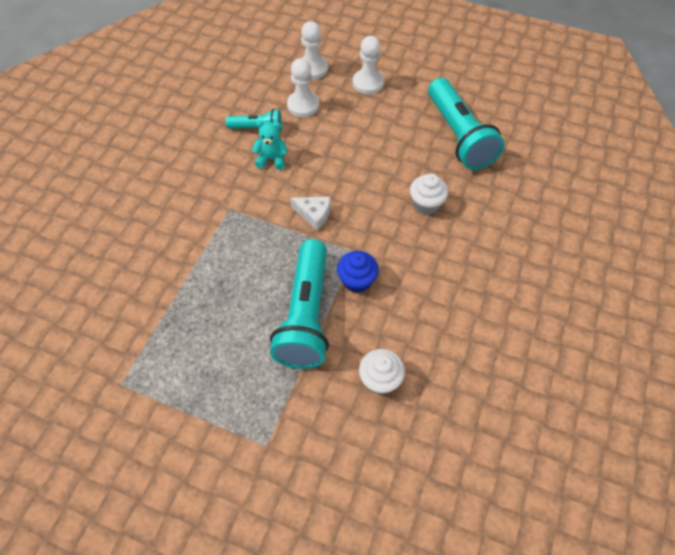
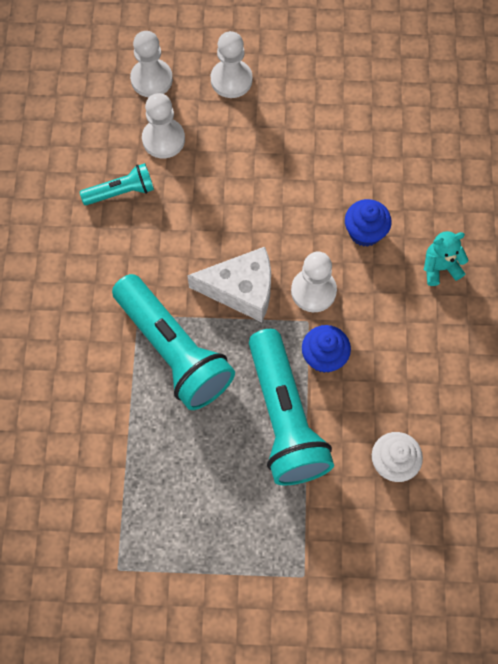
camera: 20 degrees left, 10 degrees up
turquoise teddy bear [252,121,287,170] -> turquoise teddy bear moved to [424,231,469,286]
white cheese [290,197,330,231] -> white cheese [187,247,271,322], size x1.67
white cupcake [410,174,448,215] -> blue cupcake [345,199,392,247]
turquoise flashlight [428,78,504,170] -> turquoise flashlight moved to [112,274,235,410]
none -> white pawn [291,251,337,312]

